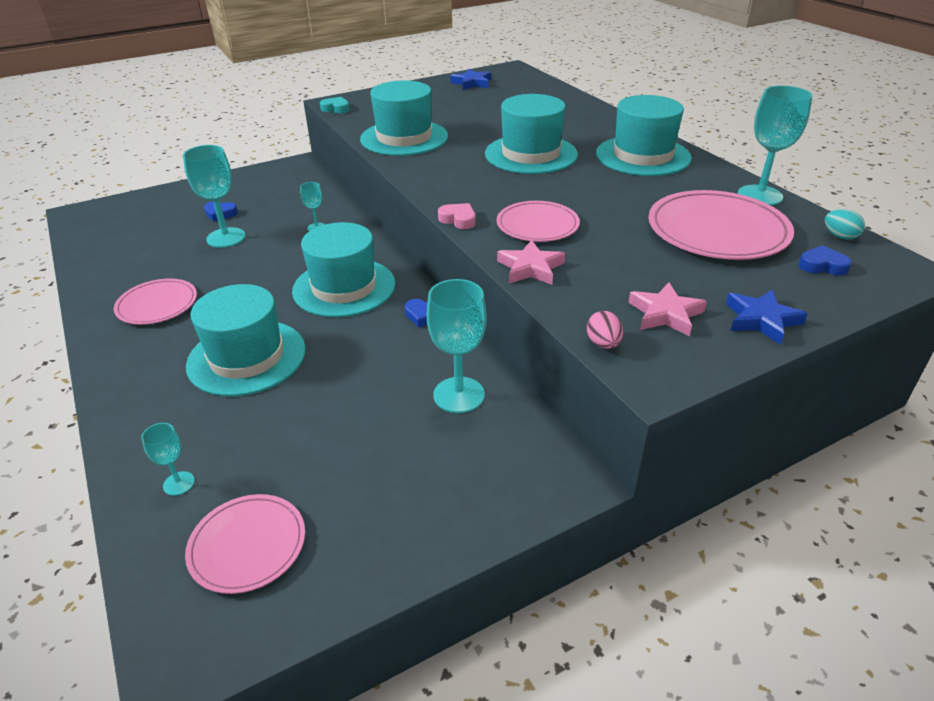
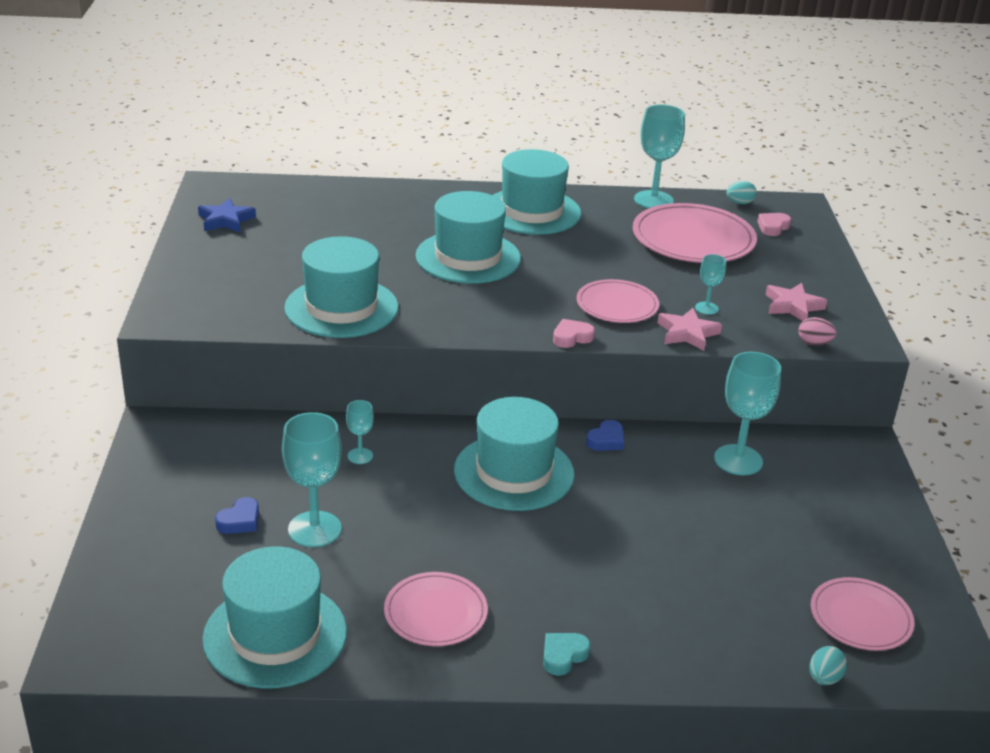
camera: 65 degrees left, 5 degrees down
turquoise goblet [141,423,195,496] -> turquoise goblet moved to [695,254,726,315]
turquoise hat [186,284,306,396] -> turquoise hat moved to [202,547,347,688]
turquoise heart [320,97,350,113] -> turquoise heart moved to [543,633,590,676]
blue star [726,290,808,345] -> none
blue heart [798,245,852,276] -> pink heart [757,213,791,236]
none -> turquoise egg [810,646,847,685]

